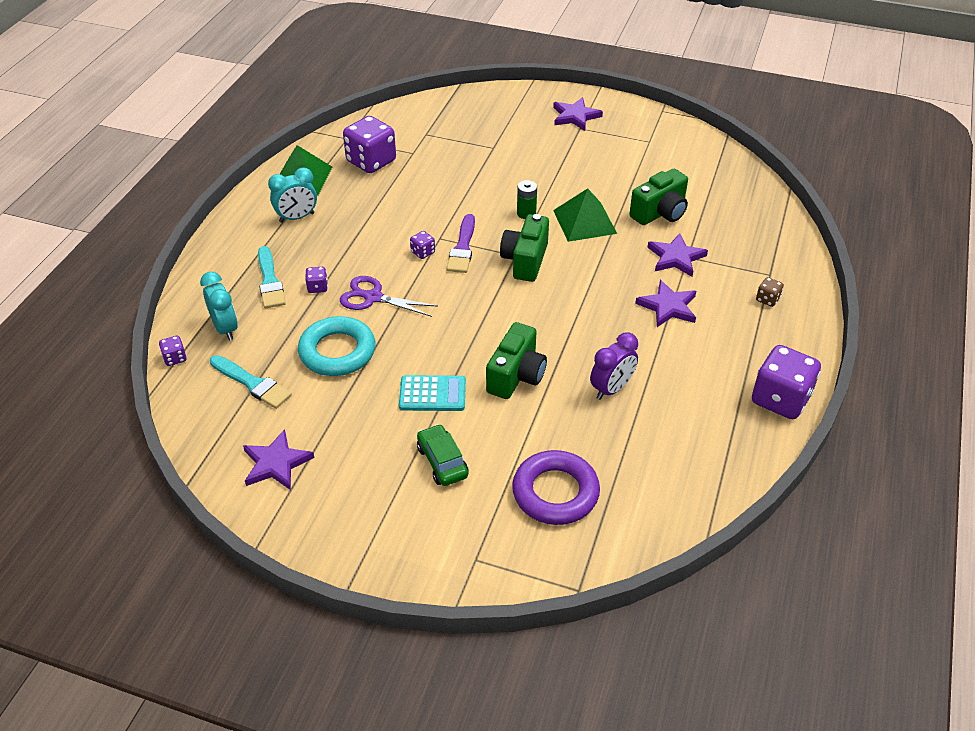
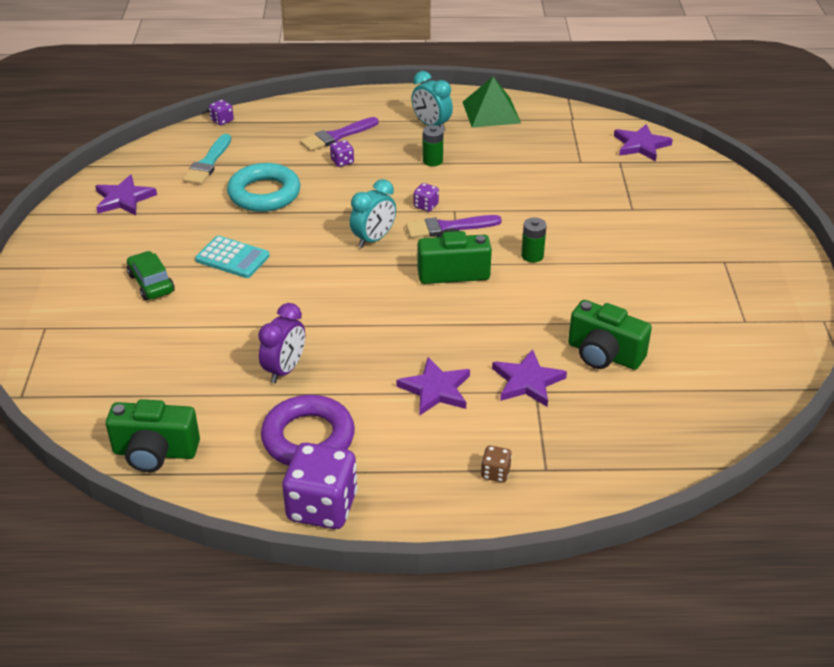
camera: 70 degrees right, 5 degrees down
turquoise clock [200,272,238,341] -> turquoise clock moved to [350,179,396,248]
turquoise brush [258,246,286,308] -> purple brush [300,117,379,151]
purple scissors [340,276,438,317] -> none
purple dice [343,116,396,173] -> none
turquoise calculator [399,375,466,411] -> turquoise calculator turned 45 degrees counterclockwise [195,236,270,278]
green car [417,424,469,486] -> green car turned 75 degrees counterclockwise [127,251,175,300]
green camera [486,322,547,399] -> green camera moved to [106,399,200,472]
purple ring [512,450,600,525] -> purple ring moved to [261,395,355,466]
purple star [553,97,603,131] -> purple star moved to [614,124,673,161]
green pyramid [553,188,617,242] -> none
purple clock [590,332,638,400] -> purple clock turned 90 degrees counterclockwise [258,303,305,383]
none -> green battery [423,125,444,166]

